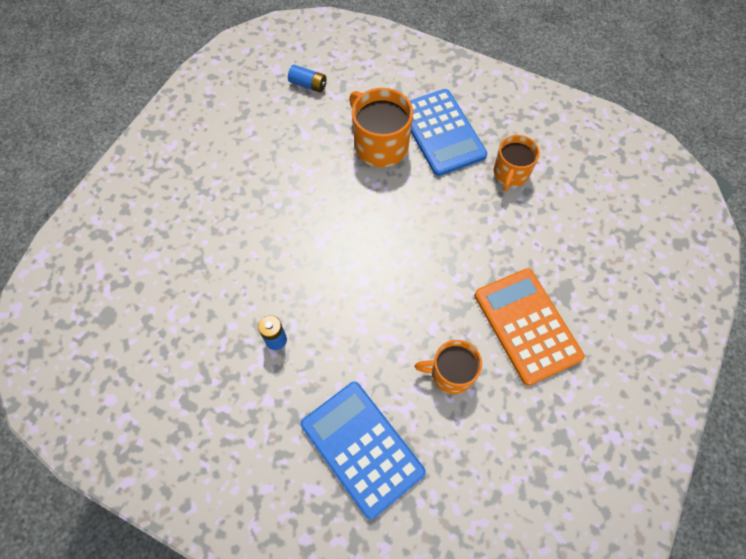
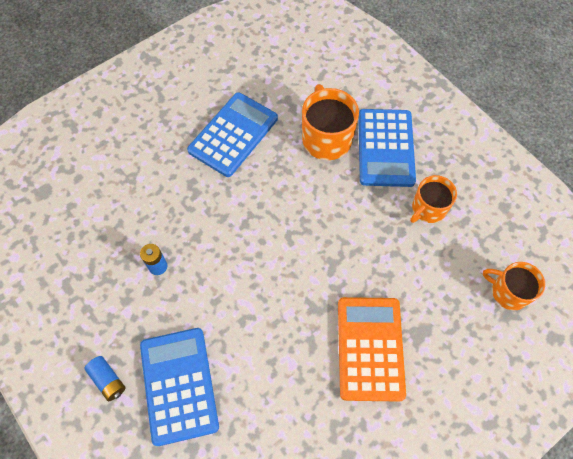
camera: 25 degrees right, 0 degrees up
blue battery [288,65,326,92] -> blue battery moved to [84,356,126,401]
orange mug [415,340,482,395] -> orange mug moved to [483,262,545,311]
none -> blue calculator [187,92,278,177]

